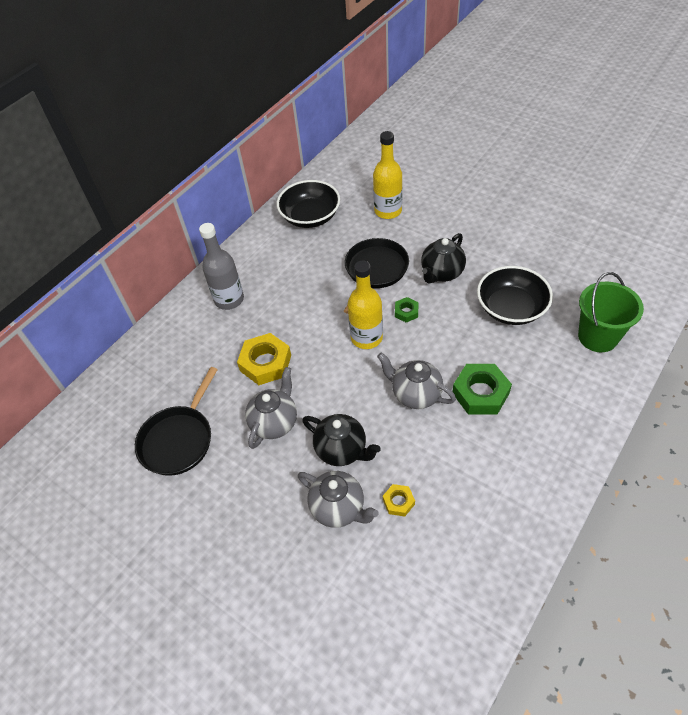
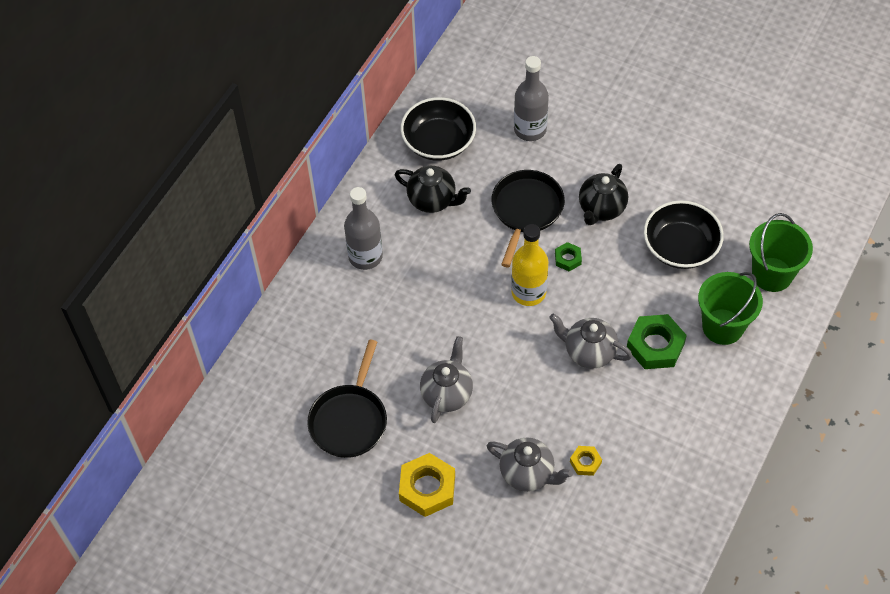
camera: 10 degrees left, 5 degrees up
yellow nut [237,333,291,385] -> yellow nut moved to [399,453,455,517]
black teapot [302,414,381,466] -> black teapot moved to [395,166,471,213]
yellow bottle [373,131,402,219] -> grey bottle [514,56,549,141]
none -> green bucket [698,272,763,345]

